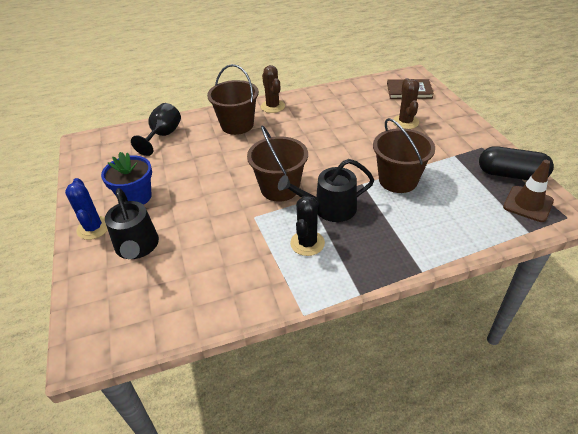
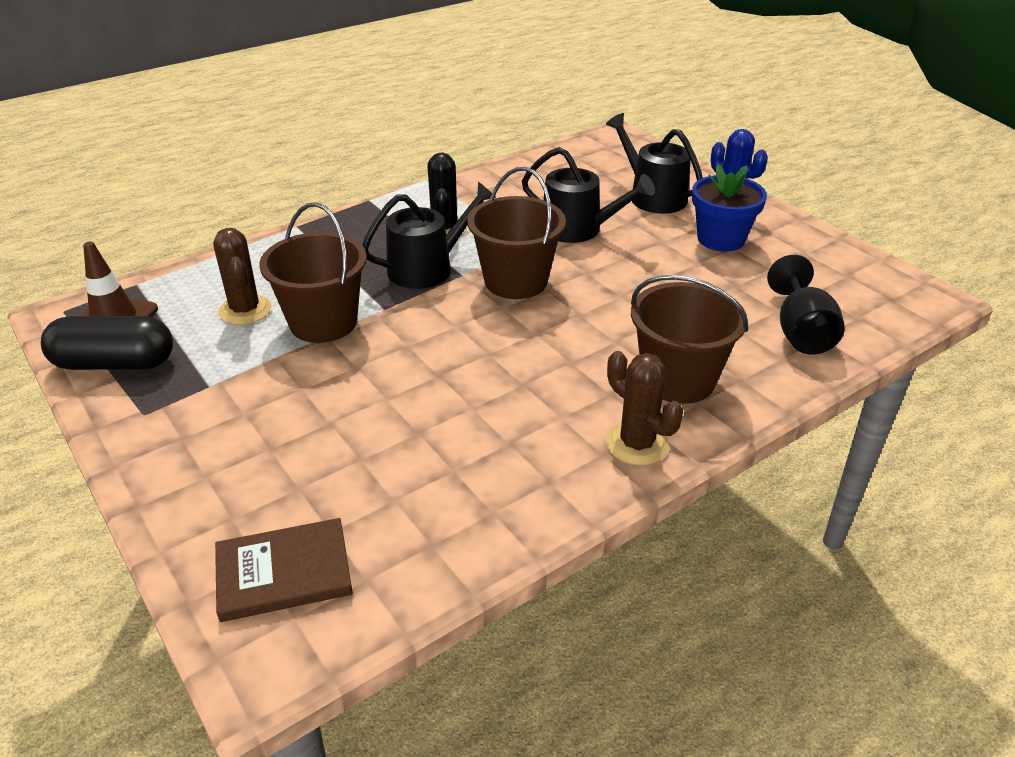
camera: 160 degrees right, 5 degrees down
brown cactus [393,78,419,129] -> brown cactus moved to [213,228,272,325]
none -> black watering can [522,147,655,243]

